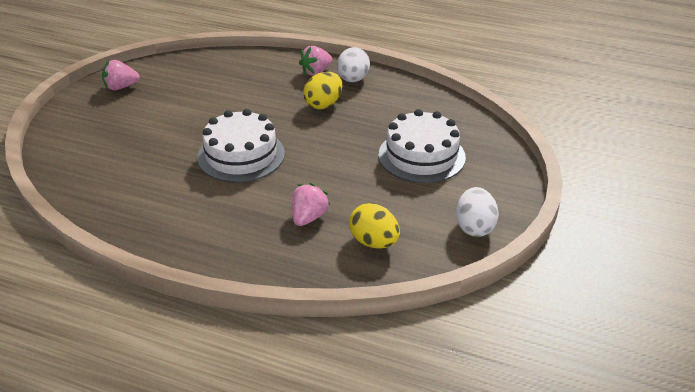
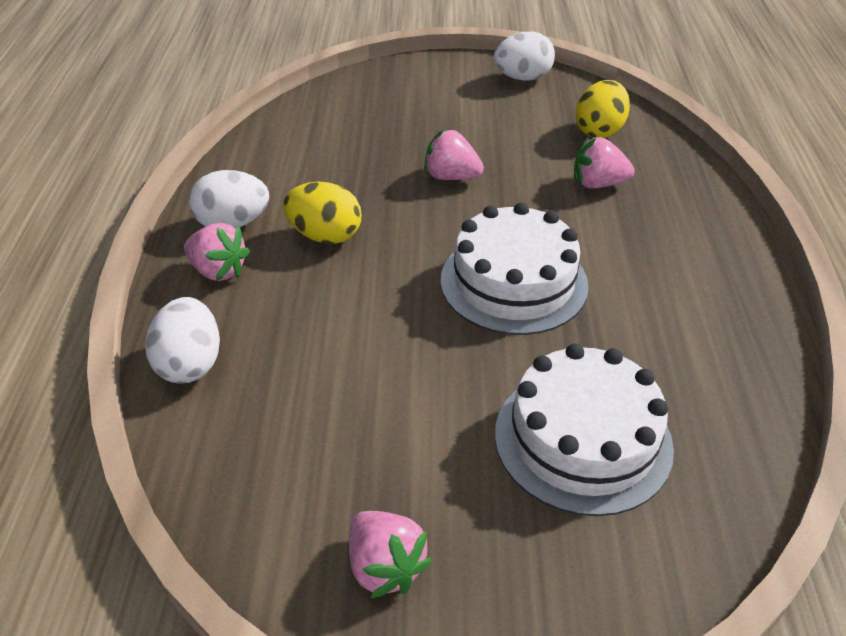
camera: 110 degrees left, 5 degrees up
white cake [379,109,466,183] -> white cake moved to [495,343,674,516]
none -> white egg [145,297,220,384]
none -> pink strawberry [424,129,484,180]

